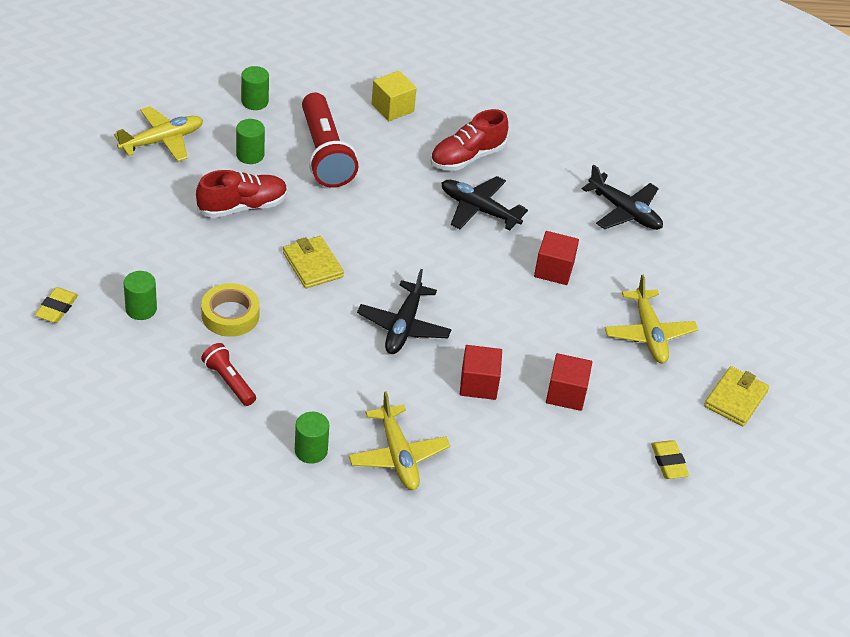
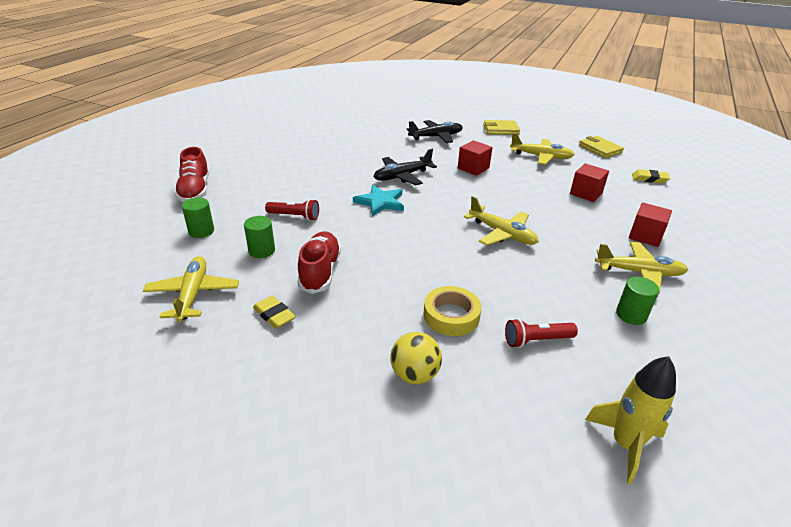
camera: 60 degrees left, 10 degrees down
yellow eraser [35,287,78,323] -> yellow eraser moved to [253,296,296,329]
green cylinder [124,271,157,320] -> yellow ball [390,332,442,384]
yellow wallet [283,236,344,288] -> yellow wallet moved to [484,120,520,135]
red flashlight [302,93,358,188] -> red flashlight [265,199,319,221], size x0.52
black plane [357,269,452,354] -> yellow plane [464,196,539,245]
yellow cube [372,71,417,121] -> none
red shoe [430,109,508,171] -> red shoe moved to [174,147,210,202]
red cube [460,345,502,400] -> red cube moved to [629,203,672,247]
none -> turquoise star [353,185,404,216]
none -> yellow rocket [585,356,676,485]

